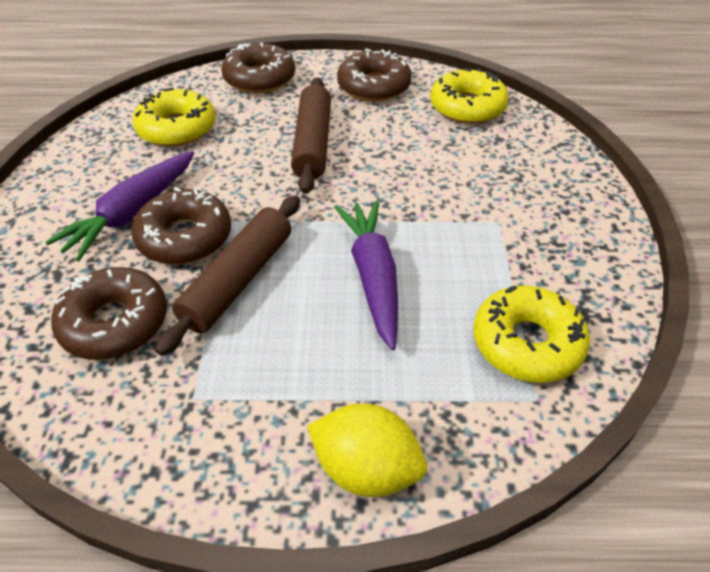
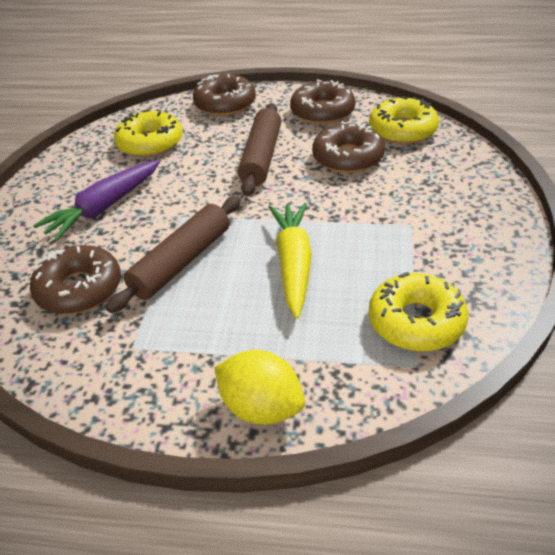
camera: 10 degrees right, 5 degrees down
brown donut [131,187,231,265] -> brown donut moved to [312,121,385,173]
purple carrot [334,200,398,350] -> yellow carrot [269,203,312,319]

